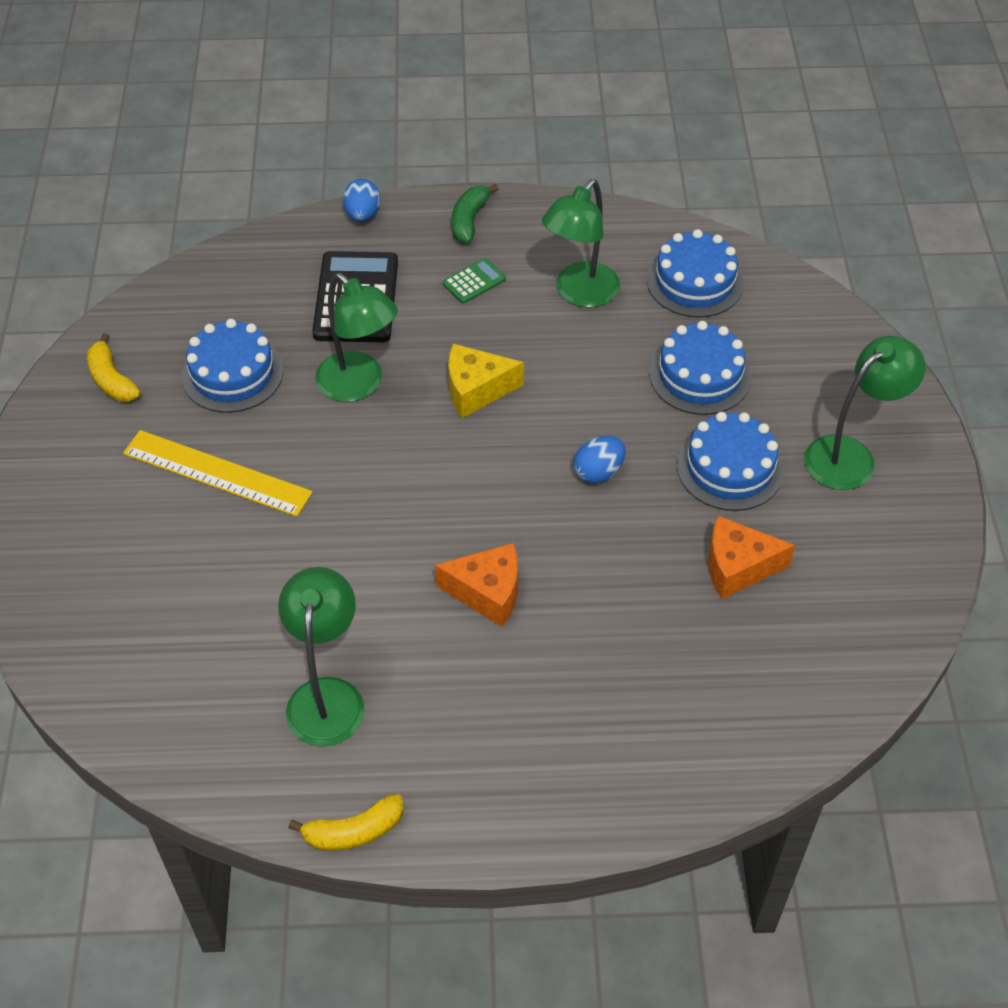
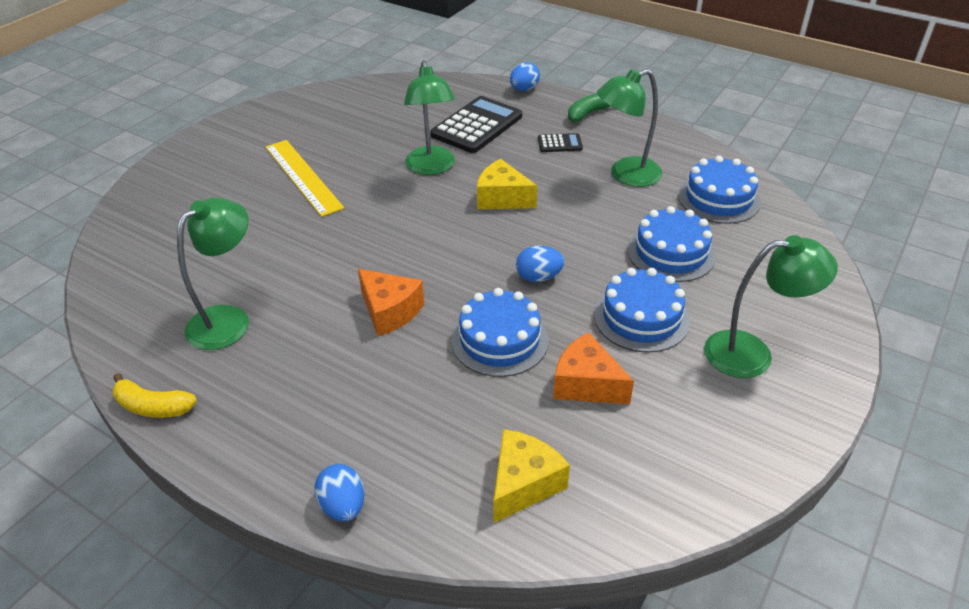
camera: 35 degrees right, 10 degrees down
yellow banana [87,333,141,402] -> none
blue cake [182,319,284,413] -> blue cake moved to [451,288,549,377]
green calculator [442,258,506,303] -> black calculator [538,133,583,152]
none -> blue egg [315,464,364,522]
none -> yellow cheese [493,429,570,523]

